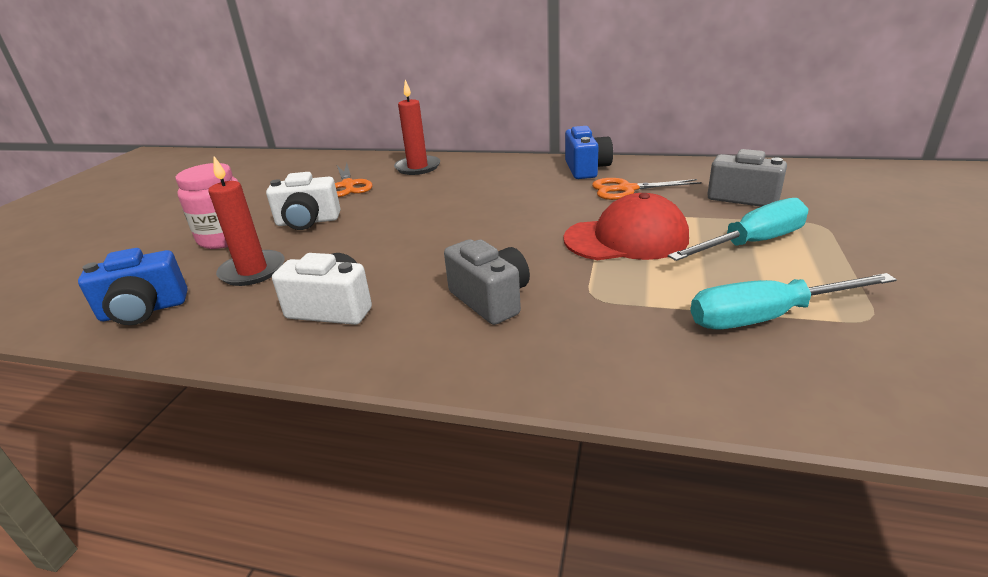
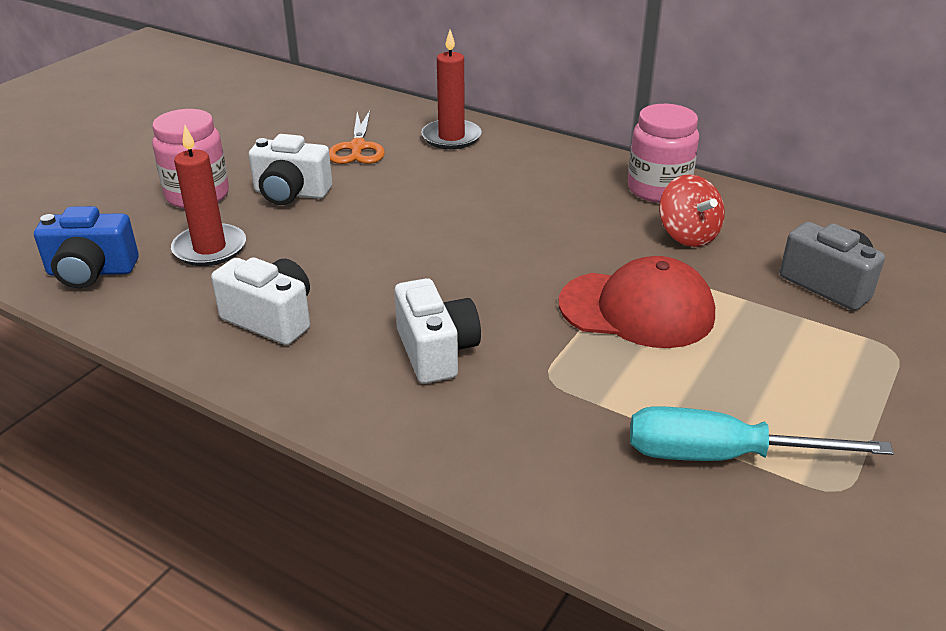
camera: 15 degrees right, 5 degrees up
grey camera [444,239,530,325] -> white camera [394,278,481,384]
blue camera [565,126,613,179] -> pink jar [628,104,699,203]
orange scissors [592,178,702,200] -> red spinning top [659,174,725,247]
turquoise screwdriver [668,198,808,261] -> none

